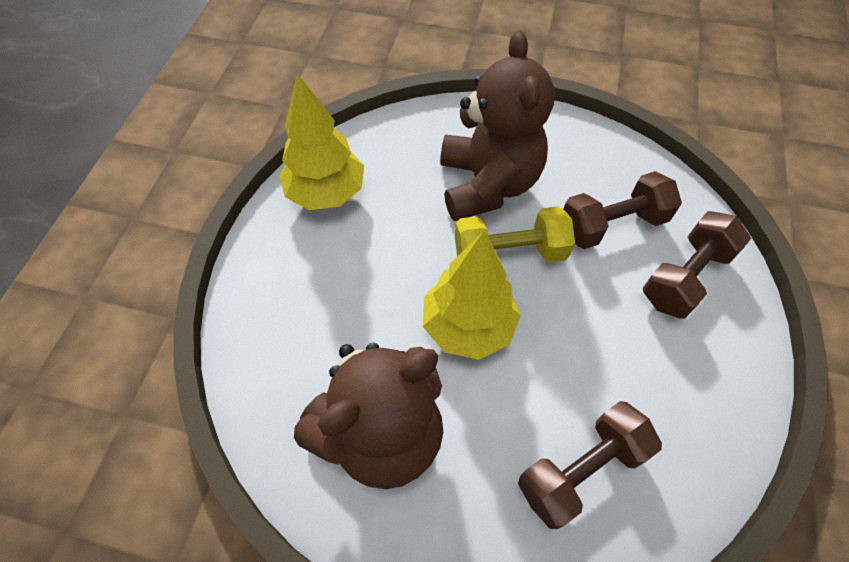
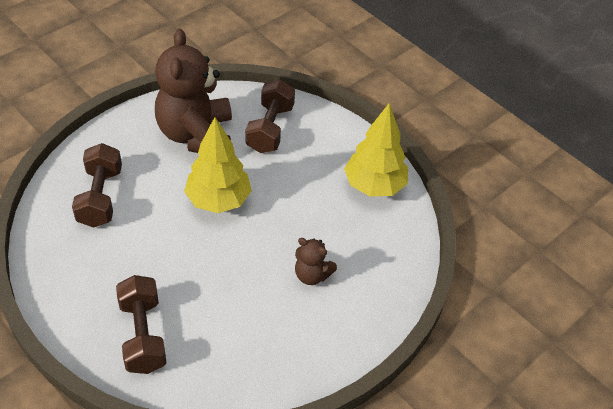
camera: 120 degrees right, 10 degrees down
brown teddy bear [440,31,554,221] -> brown teddy bear [295,238,337,285], size x0.46
yellow dumbbell [455,206,575,262] -> none
brown dumbbell [564,171,682,249] -> brown dumbbell moved to [246,80,295,153]

